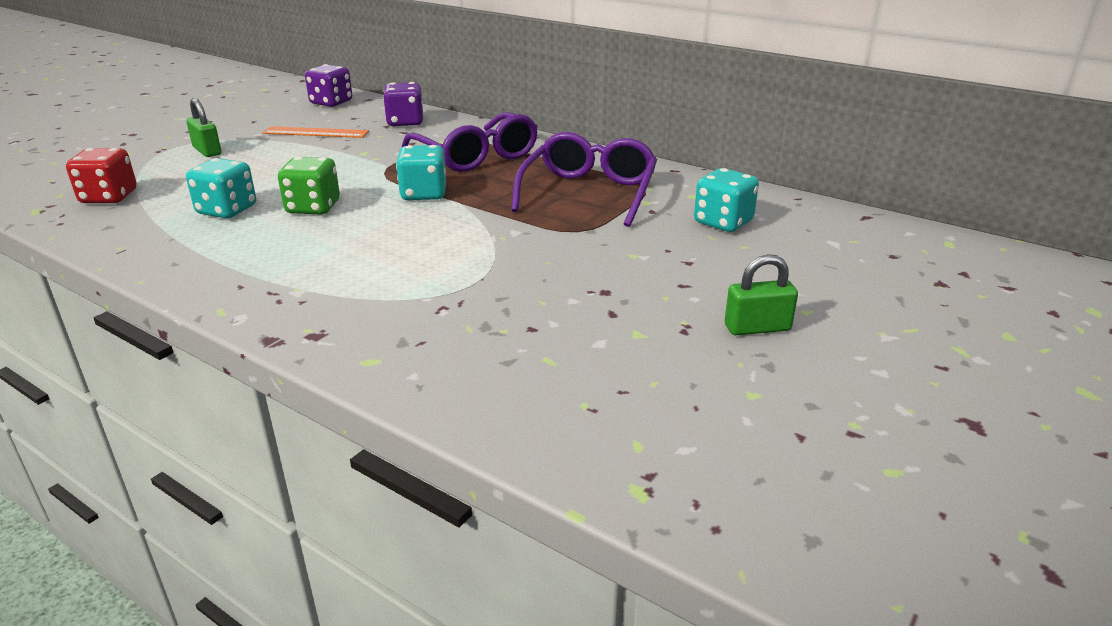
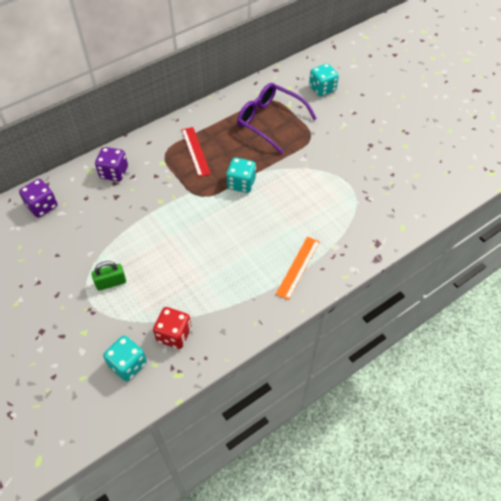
camera: 70 degrees left, 25 degrees up
turquoise dice [186,158,256,218] -> turquoise dice moved to [103,335,147,381]
orange ruler [263,126,369,138] -> orange ruler moved to [276,237,320,300]
green dice [278,157,340,215] -> none
purple glasses [402,112,538,172] -> red ruler [182,127,211,177]
green padlock [725,254,798,335] -> none

